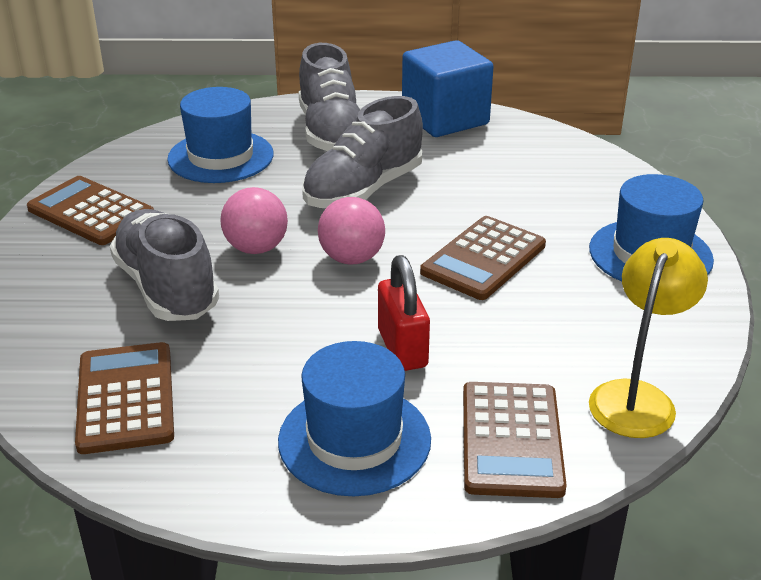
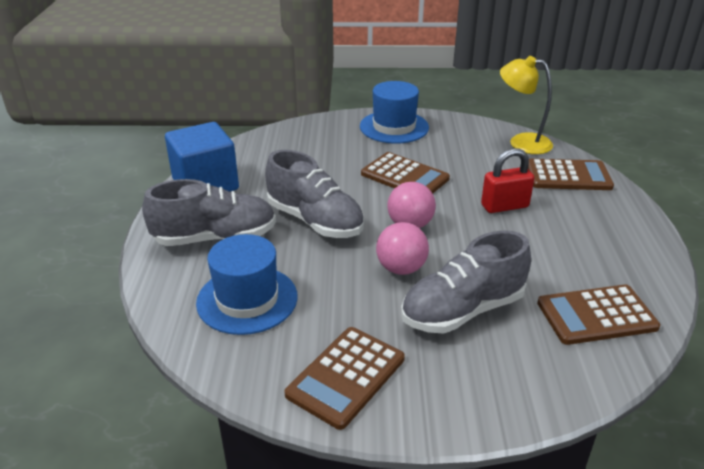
camera: 90 degrees left, 0 degrees up
blue hat [278,341,431,496] -> none

